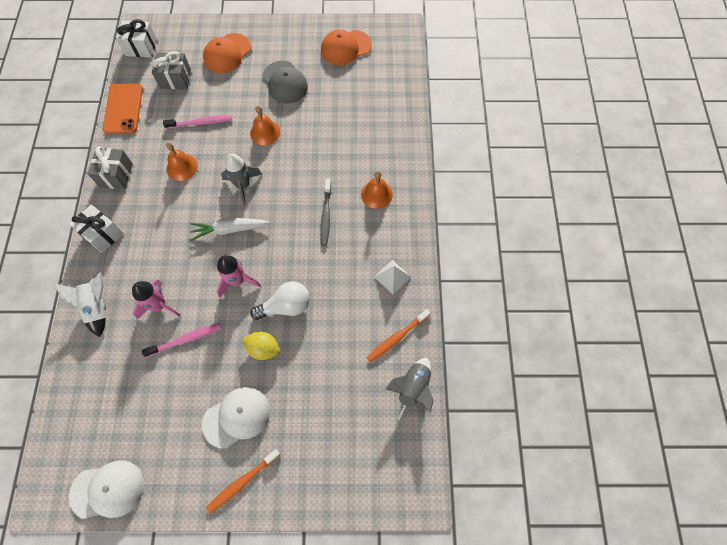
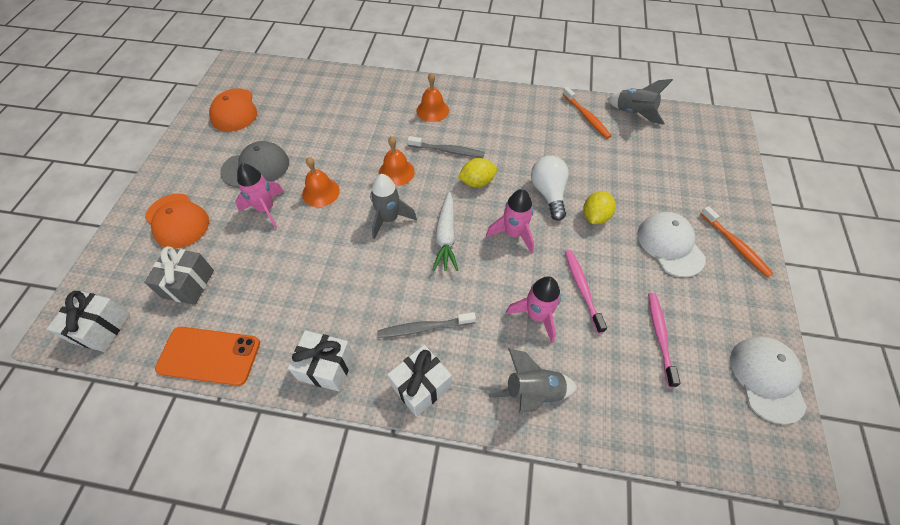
camera: 80 degrees left, 10 degrees down
white rocket [55,272,106,337] -> grey rocket [489,348,577,413]
grey gift [88,146,133,189] -> white gift [288,330,354,392]
pink toothbrush [163,116,232,129] -> pink toothbrush moved to [648,293,680,387]
orange bell [166,142,198,181] -> orange bell moved to [379,136,415,186]
white pyramid [374,260,411,294] -> none
none -> pink rocket [235,164,284,229]
none -> grey toothbrush [377,312,476,338]
none -> yellow lemon [457,158,497,187]

